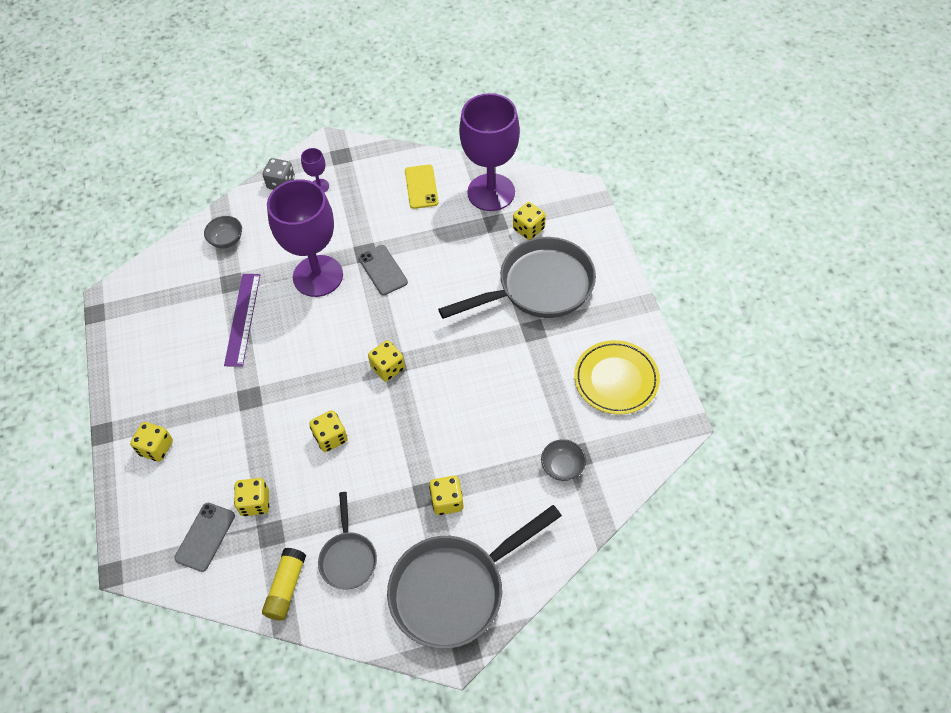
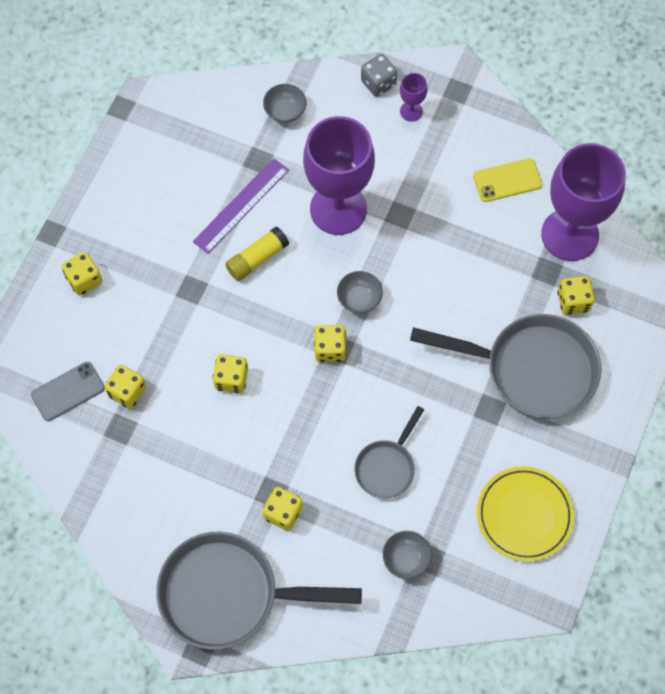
camera: 35 degrees right, 10 degrees up
yellow glue stick [262,548,306,621] -> yellow glue stick moved to [225,226,289,281]
grey pan [318,492,377,589] -> grey pan moved to [354,406,424,498]
grey phone [358,245,408,295] -> none
yellow phone [405,165,439,209] -> yellow phone turned 45 degrees clockwise [473,158,542,202]
none -> grey bowl [337,271,383,313]

